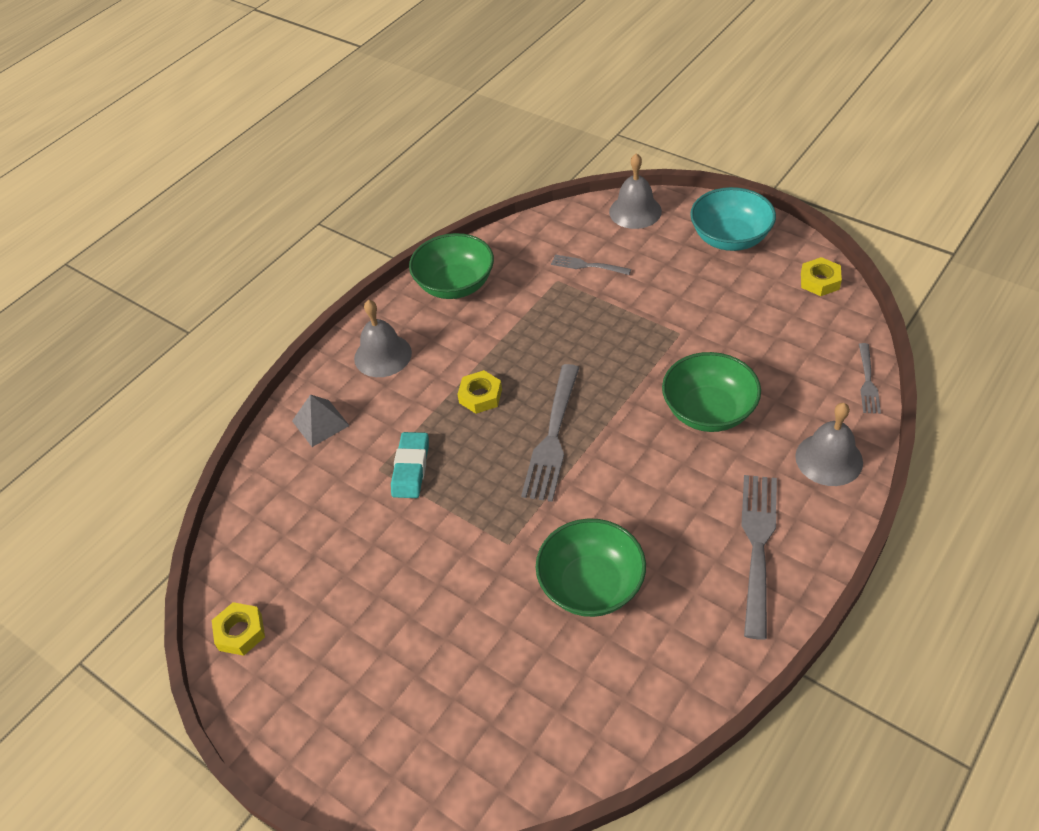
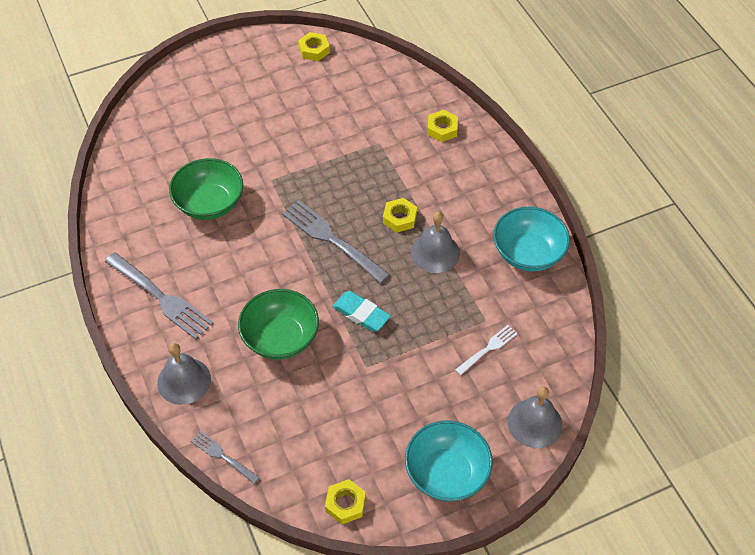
camera: 115 degrees right, 5 degrees up
grey pyramid [292,394,350,447] -> yellow nut [427,110,458,142]
grey bell [354,300,412,377] -> grey bell moved to [411,212,460,273]
turquoise eraser [391,432,429,498] -> turquoise eraser moved to [332,291,391,332]
green bowl [409,233,494,299] -> turquoise bowl [493,207,570,271]
grey fork [551,254,631,275] -> white fork [455,325,518,375]

